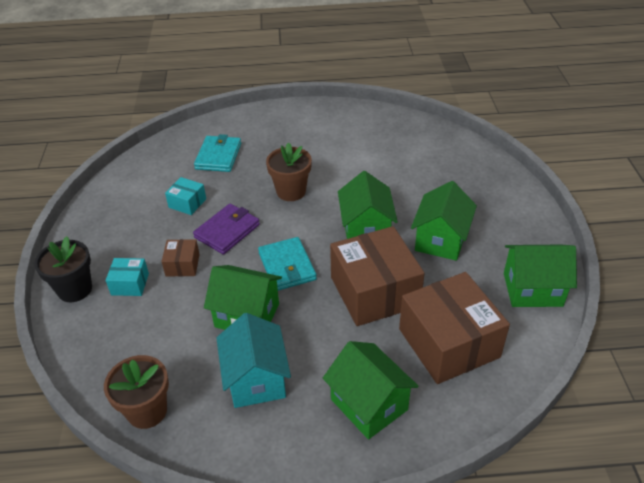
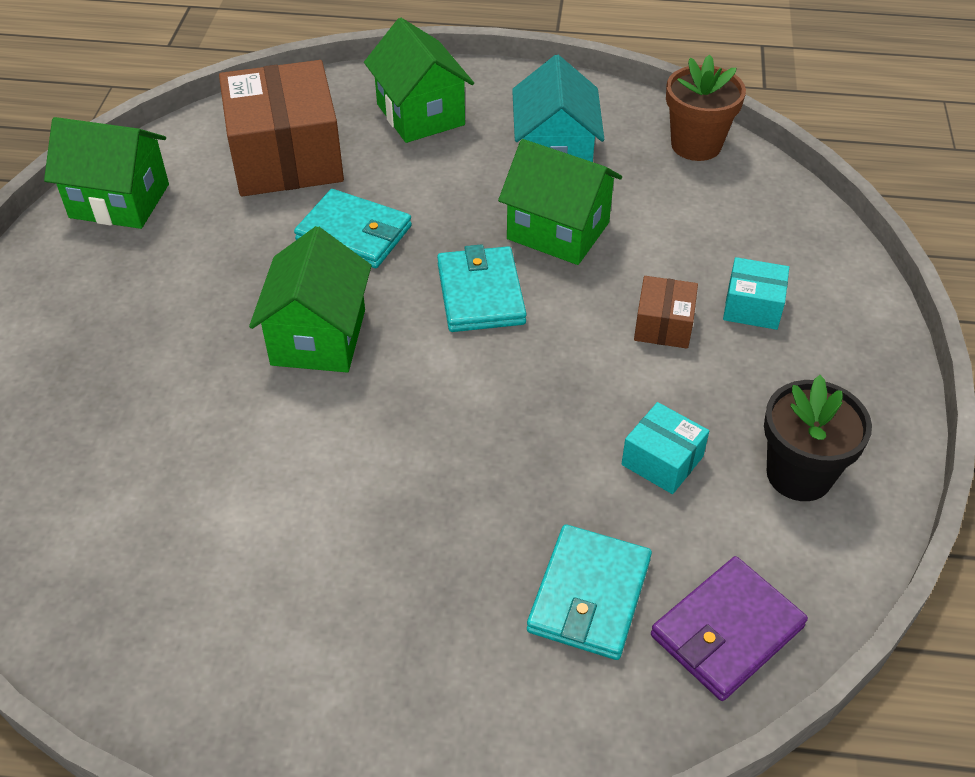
camera: 170 degrees left, 5 degrees up
black flower pot [34,236,92,302] -> black flower pot moved to [764,375,872,501]
purple wallet [193,204,260,255] -> purple wallet moved to [651,556,808,701]
brown flower pot [266,142,312,201] -> none
brown box [330,226,425,326] -> turquoise wallet [294,189,412,268]
green house [411,181,477,261] -> none

